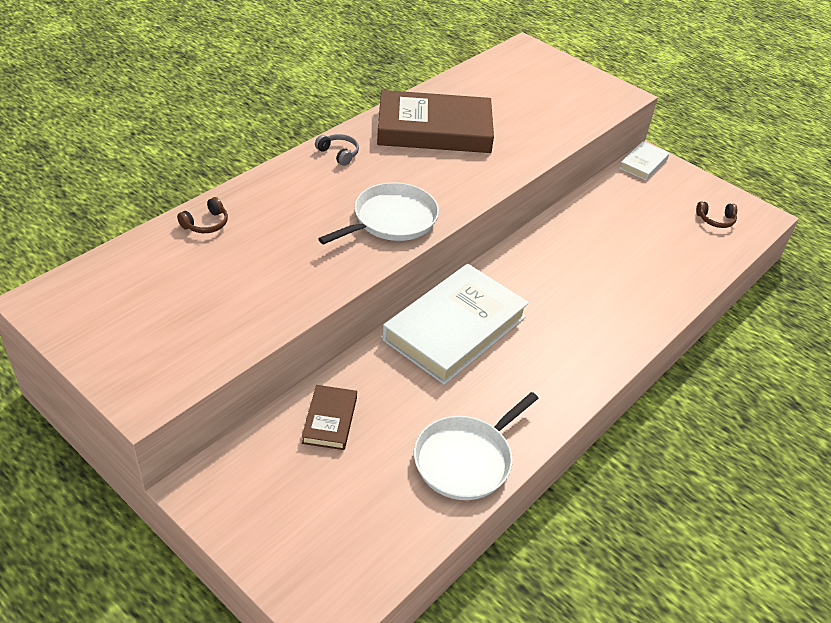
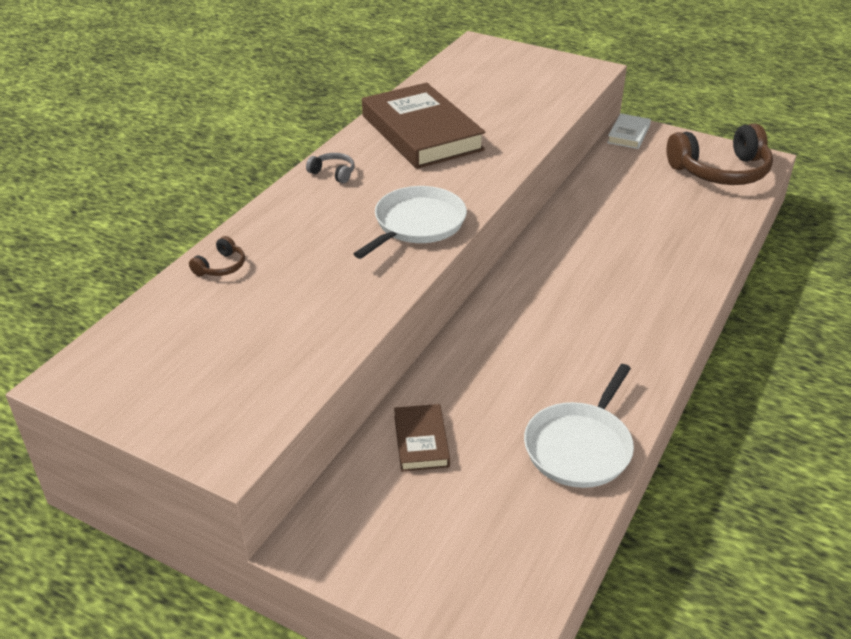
camera: 10 degrees left, 5 degrees down
brown book [377,90,494,153] -> brown book turned 75 degrees clockwise [362,83,486,169]
white book [382,264,529,385] -> none
brown headphones [696,201,737,228] -> brown headphones [667,123,773,185], size x2.42

